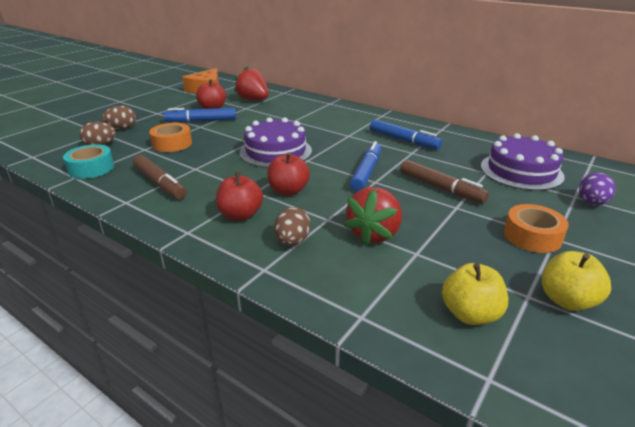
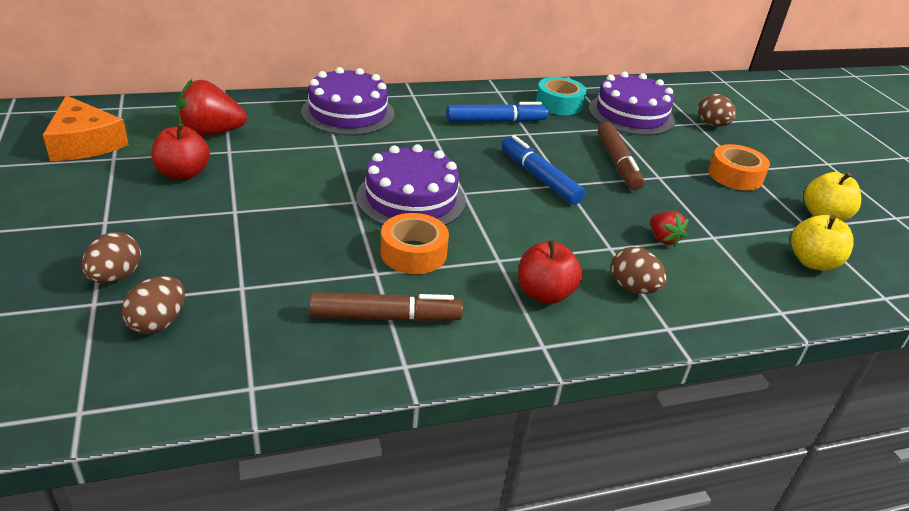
camera: 55 degrees left, 5 degrees up
turquoise tape [63,144,114,179] -> turquoise tape moved to [536,77,586,115]
orange tape [149,123,192,152] -> orange tape moved to [380,213,449,274]
blue marker [163,108,236,122] -> none
red apple [267,152,310,196] -> none
red strawberry [344,187,402,246] -> red strawberry [650,211,689,246], size x0.55
brown marker [400,160,489,204] -> brown marker turned 90 degrees clockwise [598,122,644,190]
purple egg [579,172,616,205] -> brown egg [698,94,736,126]
none -> purple cake [301,67,395,136]

